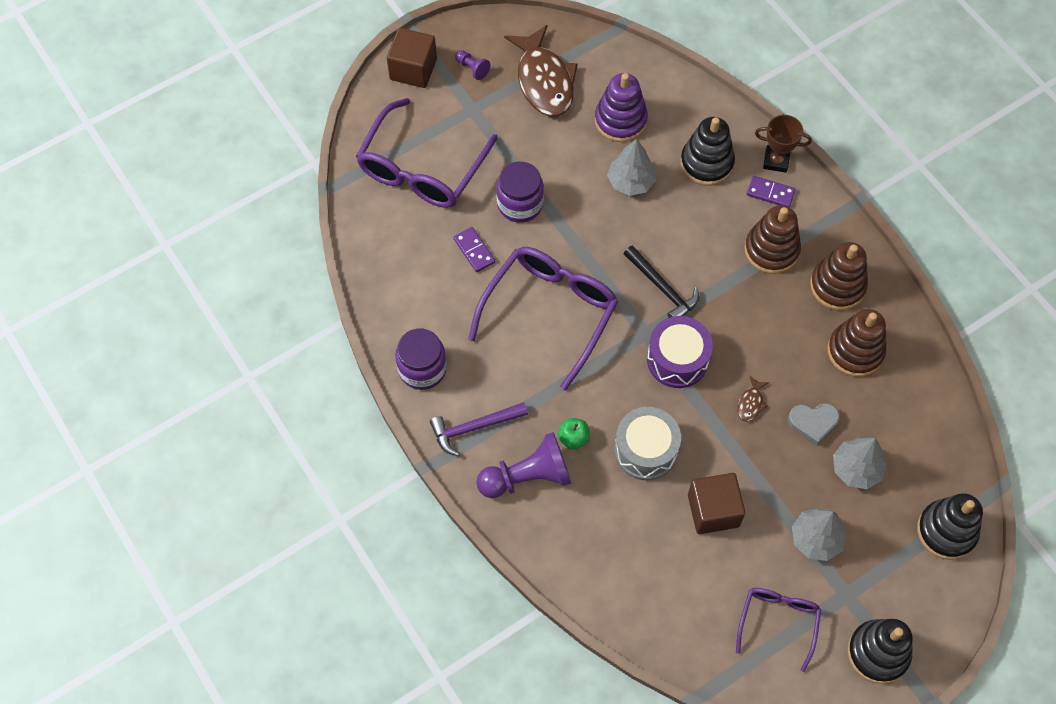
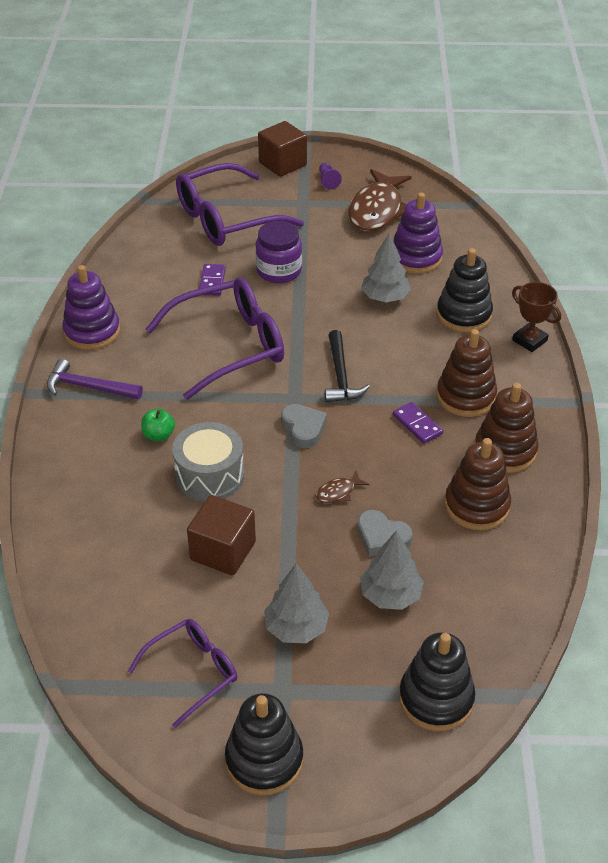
camera: 35 degrees right, 20 degrees down
purple jar [395,328,447,390] -> purple stacking toy [62,265,120,350]
purple pawn [476,432,571,498] -> none
purple drum [647,316,713,388] -> grey heart [281,404,327,448]
purple domino [746,176,796,208] -> purple domino moved to [393,402,443,444]

